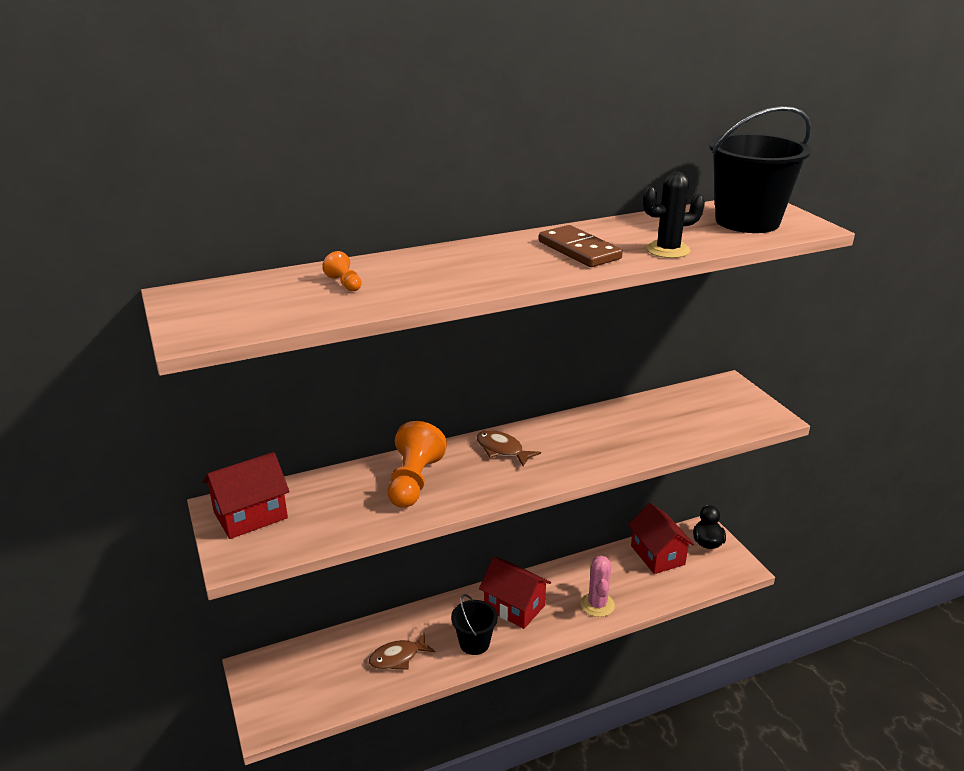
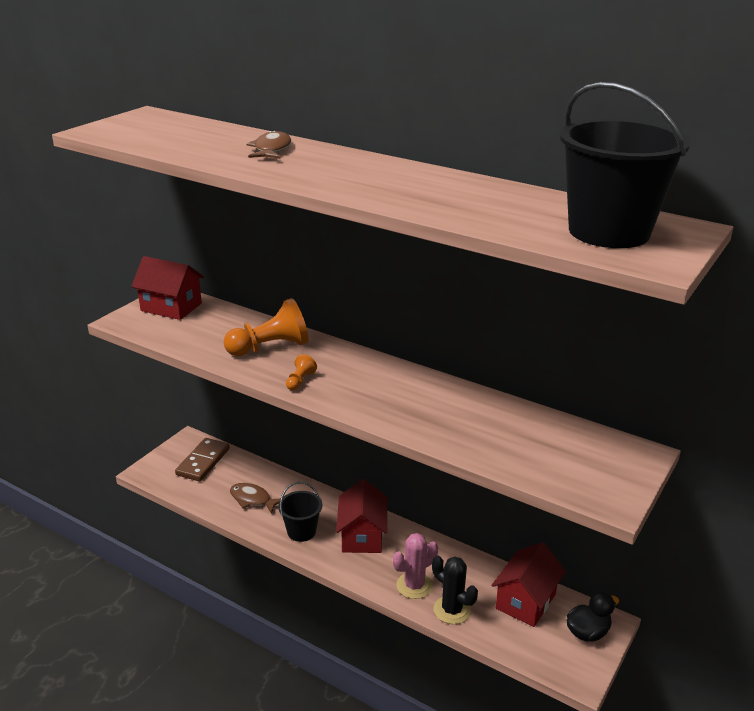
camera: 55 degrees right, 0 degrees up
orange pawn [322,251,362,291] -> orange pawn moved to [286,354,317,390]
brown fish [477,430,541,467] -> brown fish moved to [247,130,291,159]
brown domino [539,225,623,267] -> brown domino moved to [175,438,230,481]
black cactus [643,172,705,258] -> black cactus moved to [432,556,478,624]

